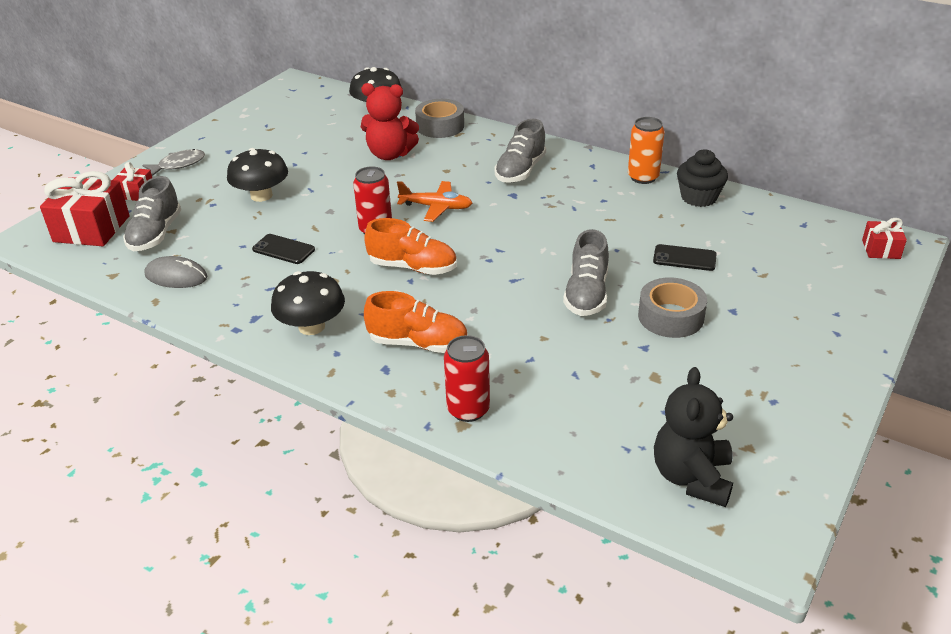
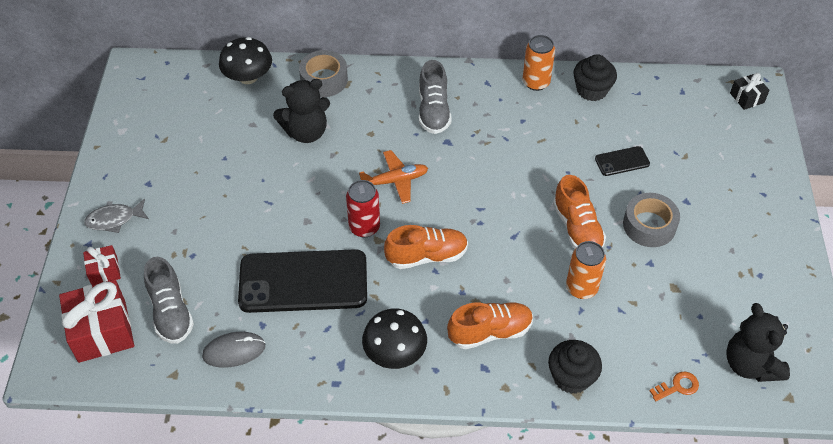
camera: 30 degrees left, 15 degrees up
grey fish [142,149,205,176] -> grey fish turned 135 degrees counterclockwise [84,199,149,233]
black mushroom [227,148,288,202] -> none
black phone [252,234,315,264] -> black phone [238,249,367,313], size x2.29
red teddy bear [361,83,419,160] -> black teddy bear [273,79,330,143]
red can [444,335,490,422] -> black cupcake [548,340,602,394]
grey shoe [563,229,609,316] -> orange shoe [553,175,606,249]
red gift [862,218,907,259] -> black gift [730,73,769,110]
none -> orange can [566,241,606,299]
none -> orange key [649,371,699,401]

